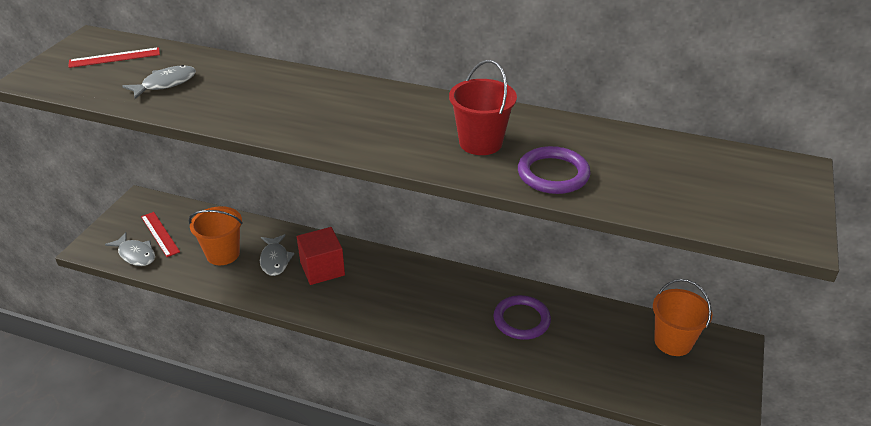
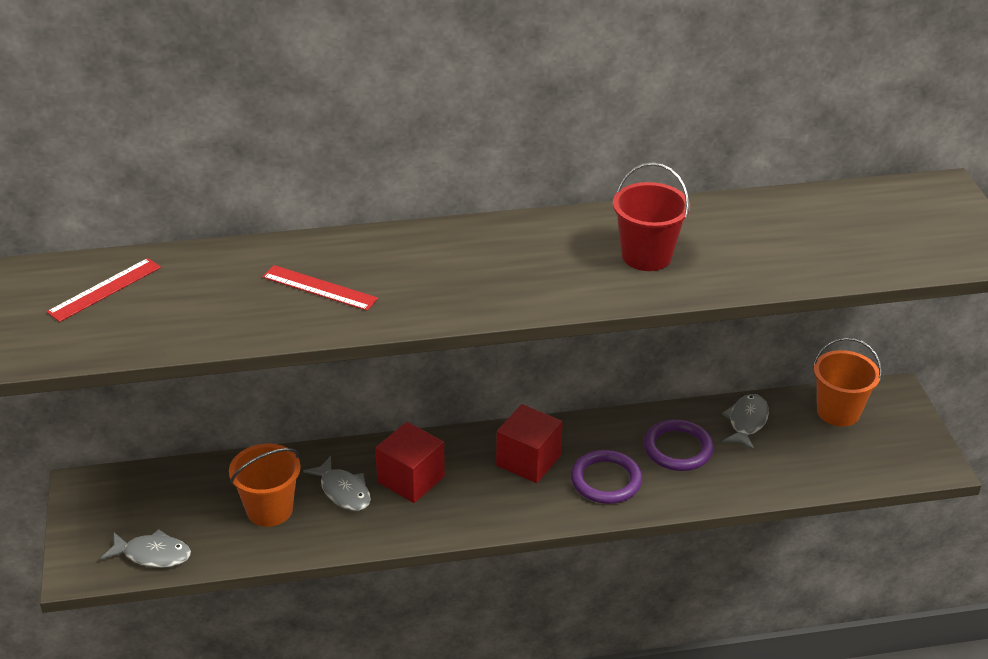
camera: 30 degrees left, 0 degrees up
grey fish [122,65,196,99] -> grey fish moved to [722,394,769,450]
red ruler [141,212,180,257] -> red ruler moved to [262,265,378,311]
purple ring [518,146,591,194] -> purple ring moved to [571,450,642,504]
none -> red cube [496,404,563,483]

